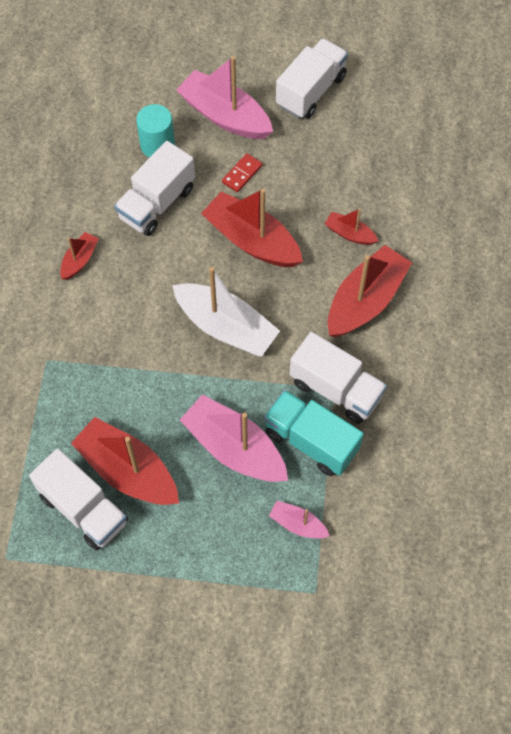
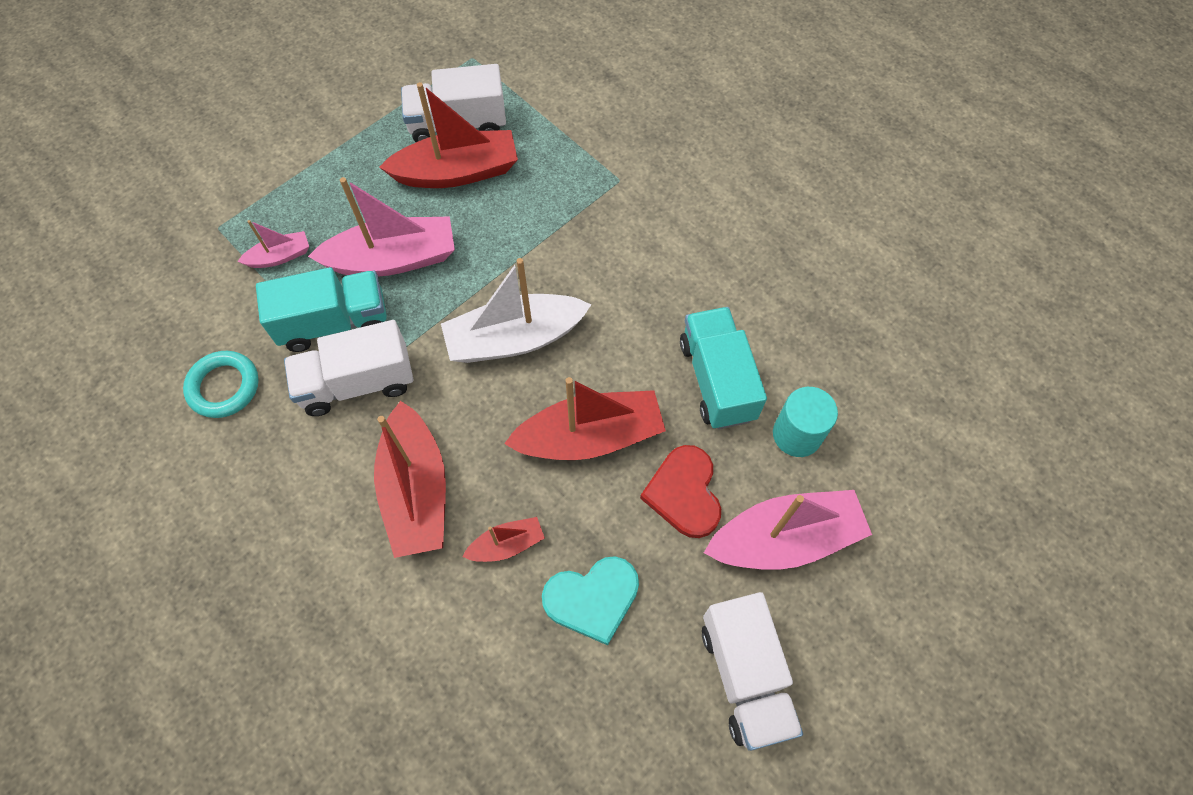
camera: 130 degrees right, 0 degrees up
red boat [60,232,99,280] -> none
white truck [114,141,195,236] -> turquoise truck [680,307,767,429]
red domino [222,153,262,192] -> red heart [640,445,721,538]
none -> turquoise ring [183,351,259,418]
none -> turquoise heart [542,556,639,645]

